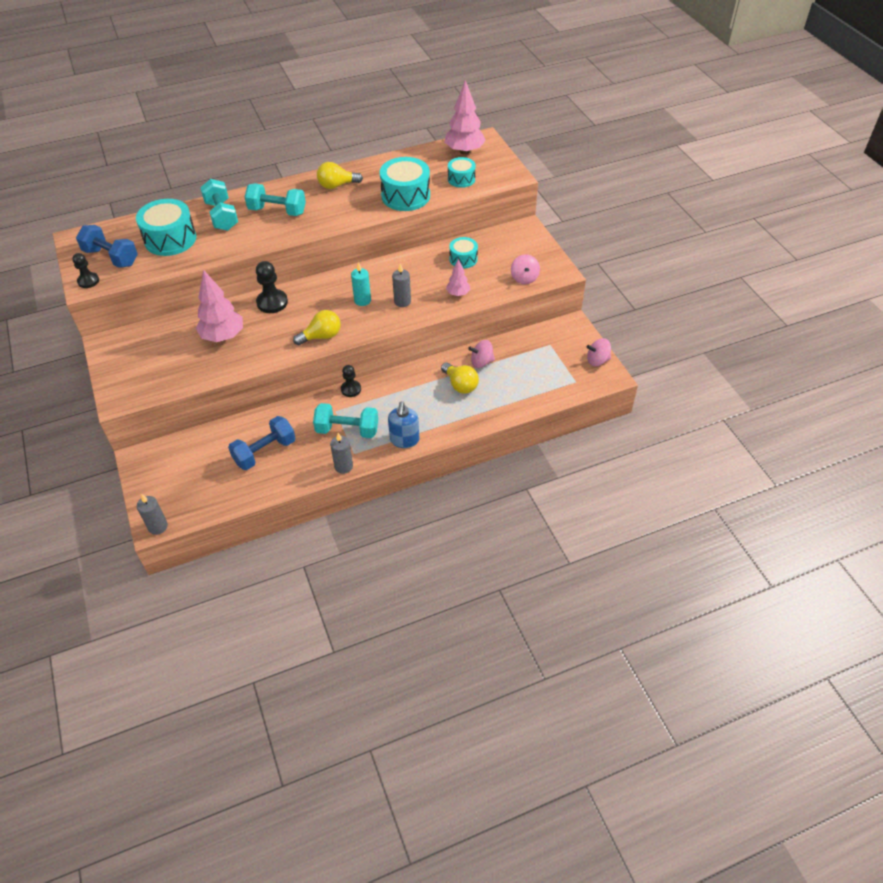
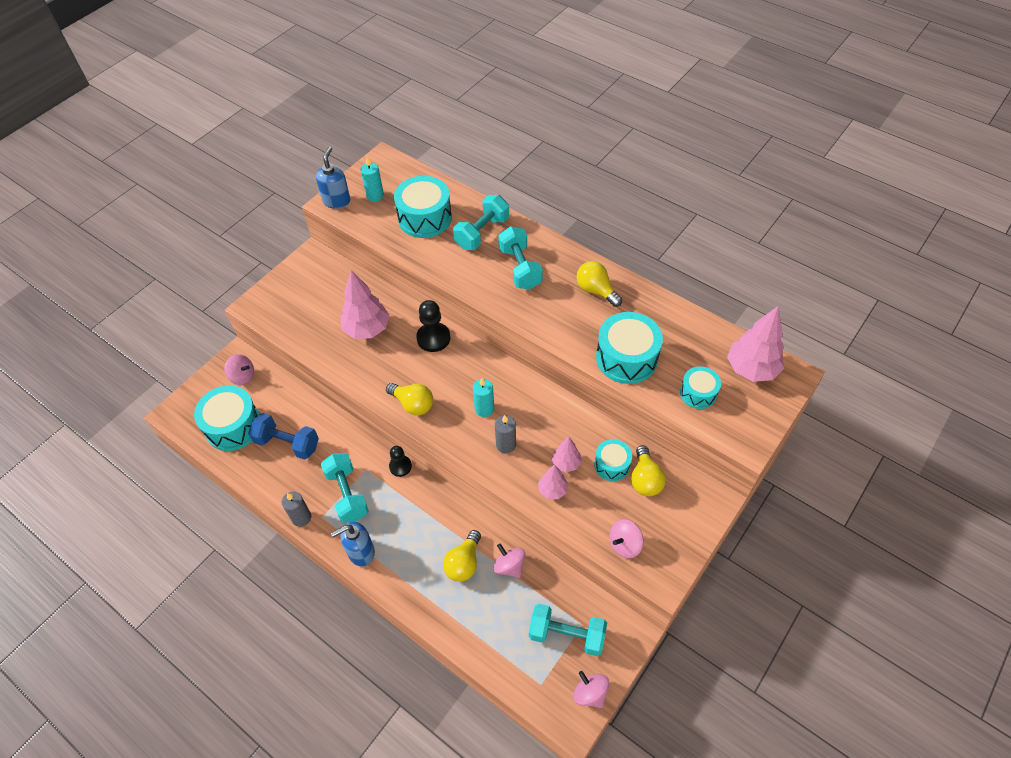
camera: 60 degrees right, 5 degrees up
black pawn [72,253,99,288] -> blue soap dispenser [316,147,350,209]
blue dumbbell [76,225,138,268] -> turquoise candle [361,157,384,202]
grey candle [137,494,168,535] -> none
none -> turquoise drum [194,385,260,451]
none -> pink spinning top [224,354,254,385]
none -> turquoise dumbbell [529,604,607,656]
none -> pink tree [552,437,582,472]
none -> yellow light bulb [631,445,666,496]

